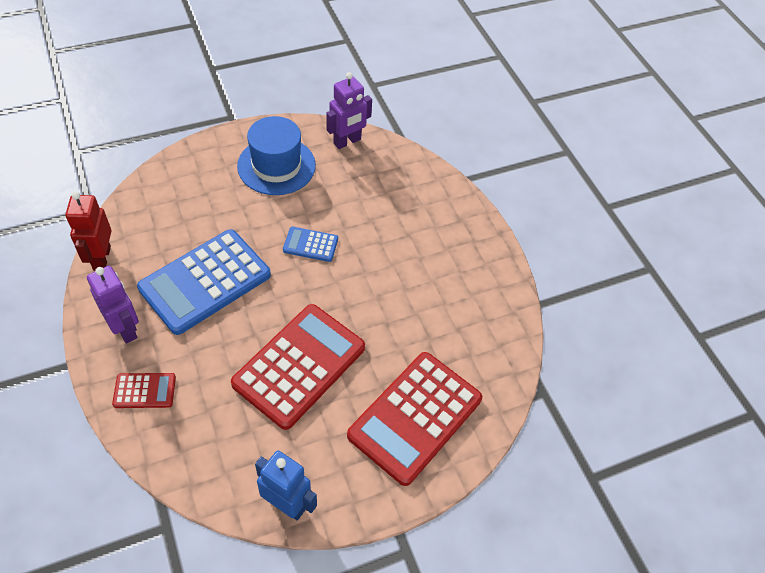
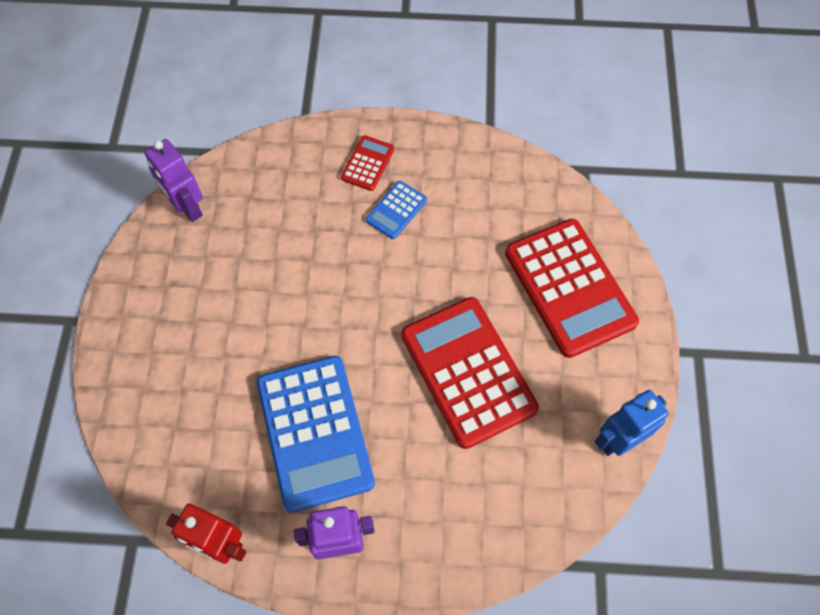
camera: 60 degrees left, 10 degrees up
red calculator [112,373,176,408] -> red calculator moved to [341,135,394,191]
blue hat [237,116,316,195] -> none
blue calculator [283,227,338,262] -> blue calculator moved to [366,181,427,239]
purple robot [326,72,372,149] -> purple robot turned 150 degrees clockwise [144,139,203,222]

